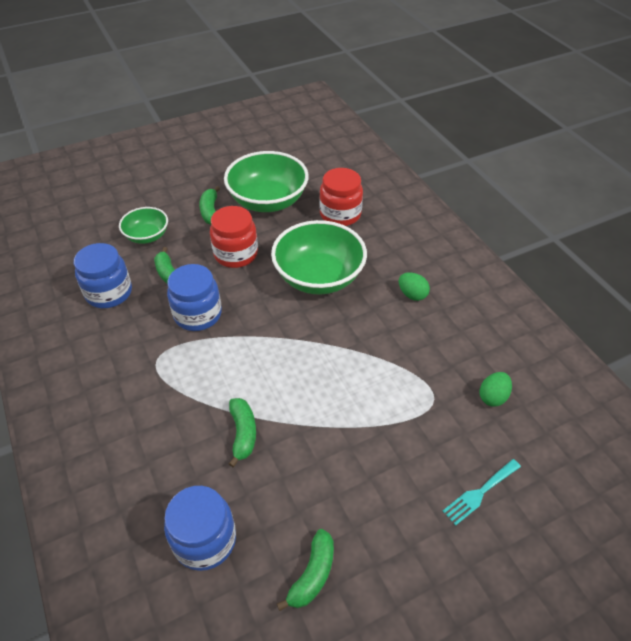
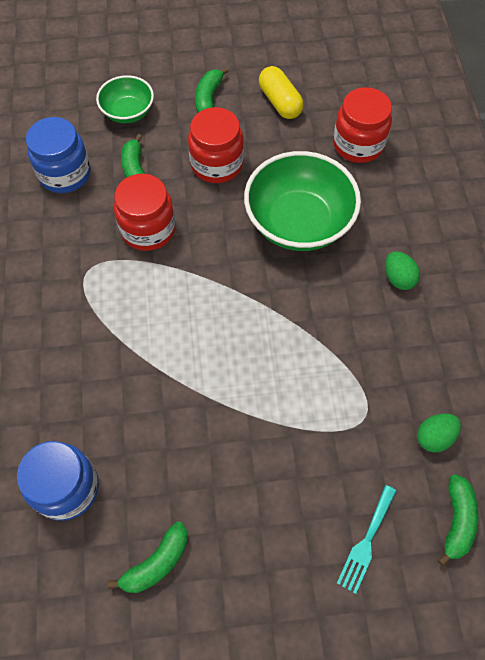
camera: 20 degrees right, 15 degrees up
blue jar [167,264,222,331] -> red jar [114,174,176,251]
green bowl [224,151,309,212] -> yellow capsule [259,66,304,119]
green banana [229,398,256,467] -> green banana moved to [438,474,479,567]
turquoise fork [443,459,521,526] -> turquoise fork turned 45 degrees counterclockwise [337,485,396,594]

